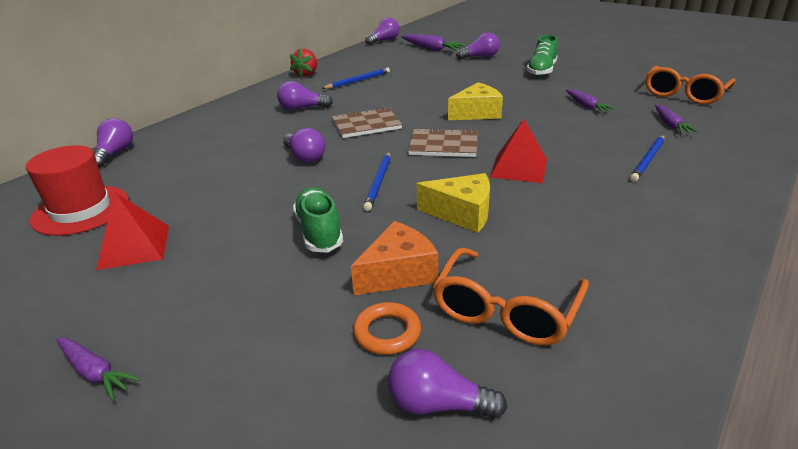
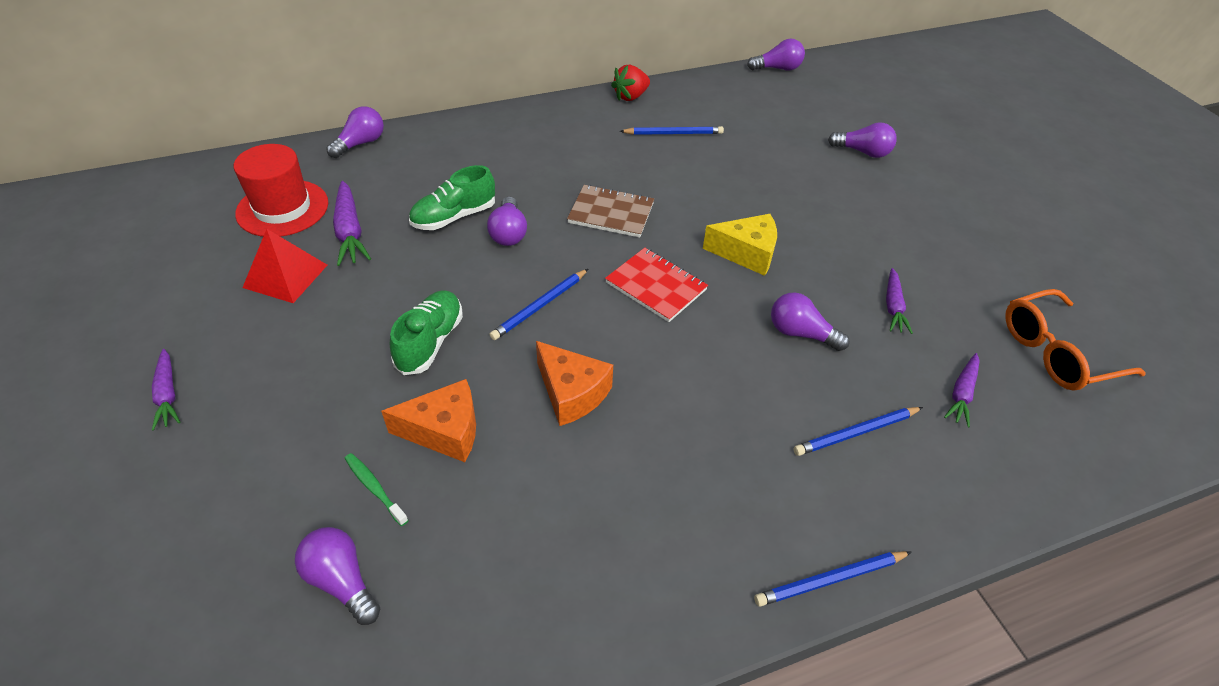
camera: 30 degrees right, 15 degrees up
purple light bulb [277,81,333,111] -> purple light bulb moved to [771,293,850,351]
orange ring [353,302,421,355] -> green toothbrush [344,453,409,526]
purple carrot [401,34,466,51] -> purple carrot moved to [333,181,371,266]
brown notebook [408,127,478,157] -> red notebook [605,248,708,322]
yellow cheese [417,173,490,233] -> orange cheese [536,341,613,426]
orange glasses [433,248,589,345] -> none
red pyramid [490,119,547,183] -> none
green shoe [526,35,558,76] -> green shoe moved to [409,165,495,230]
none -> blue pencil [754,551,912,607]

